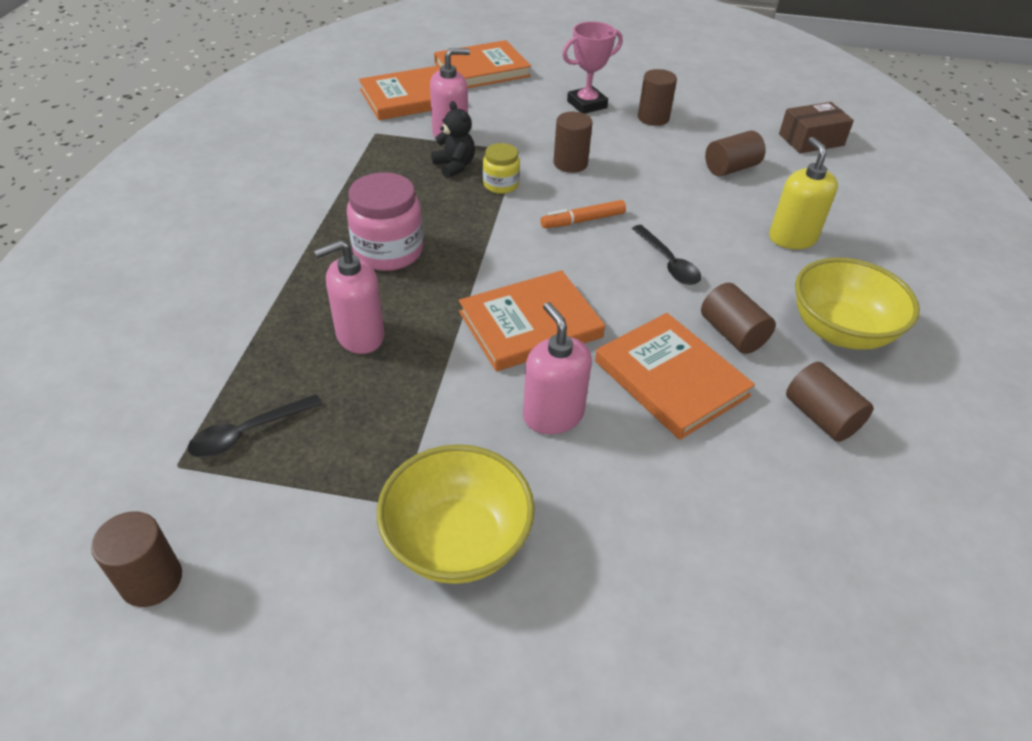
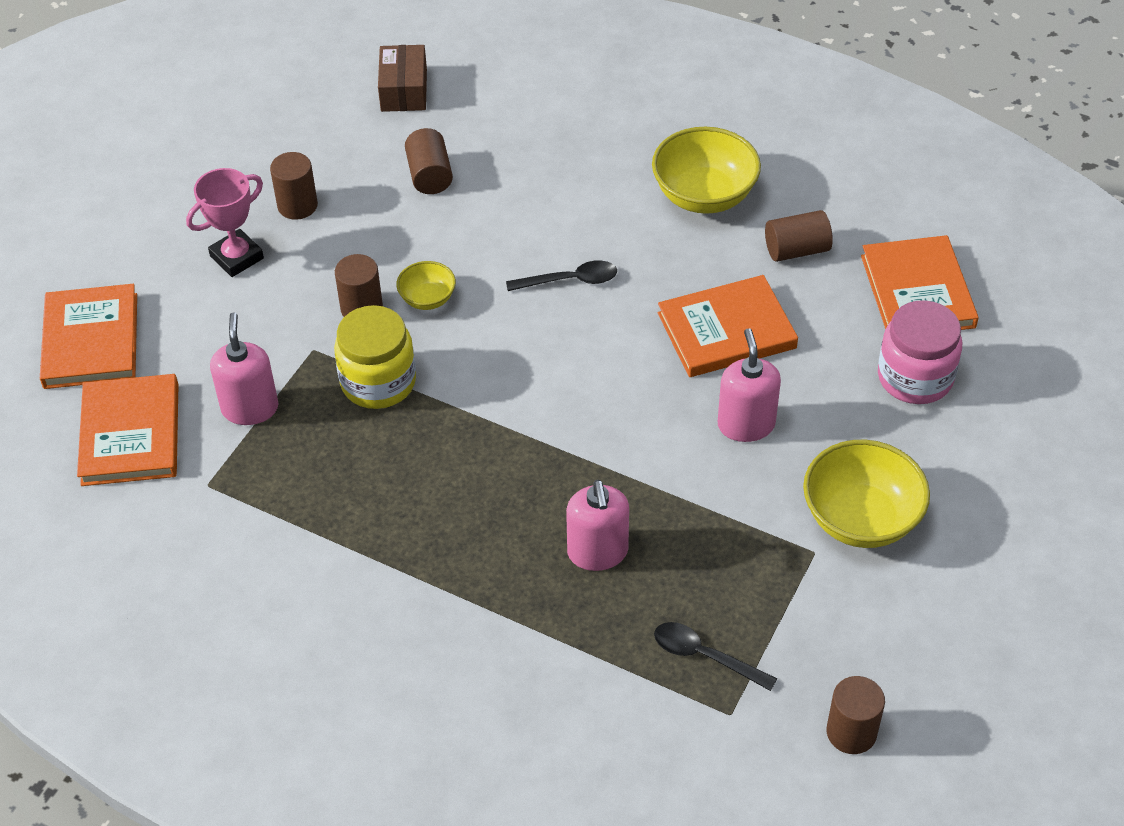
camera: 70 degrees left, 5 degrees up
black spoon [187,394,323,457] -> black spoon turned 135 degrees clockwise [654,622,777,691]
pink jar [347,172,423,271] -> pink jar moved to [878,300,962,404]
black teddy bear [431,101,475,178] -> none
orange book [459,270,605,372] -> orange book moved to [861,235,979,330]
yellow jar [483,143,520,194] -> yellow jar [334,305,416,409], size x1.73
pink soap dispenser [523,302,592,434] -> pink soap dispenser turned 90 degrees clockwise [718,328,781,442]
orange marker [541,200,626,228] -> none
pink trophy [562,21,623,114] -> pink trophy turned 60 degrees clockwise [186,168,264,277]
brown cylinder [701,283,776,354] -> none
yellow soap dispenser [769,137,838,249] -> none
none -> yellow bowl [396,261,456,310]

